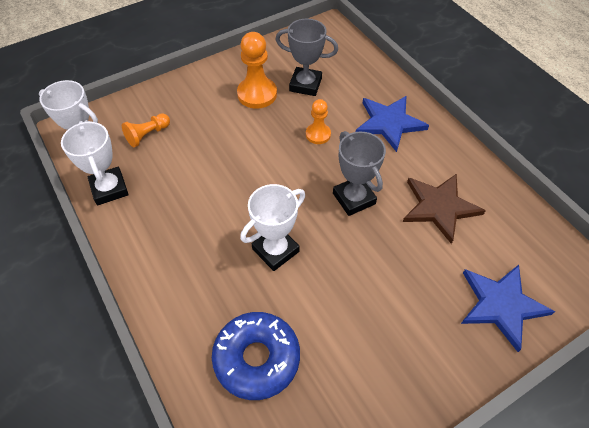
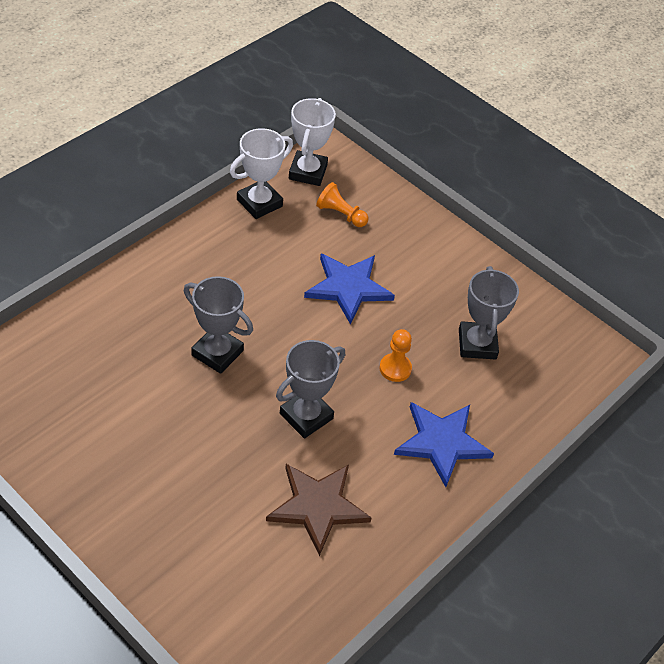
camera: 70 degrees right, 5 degrees down
blue donut [212,312,300,400] -> none
orange pawn [237,32,277,109] -> none
white trophy [240,184,305,271] -> grey trophy [184,276,253,374]
blue star [461,265,555,352] -> blue star moved to [304,254,395,324]

